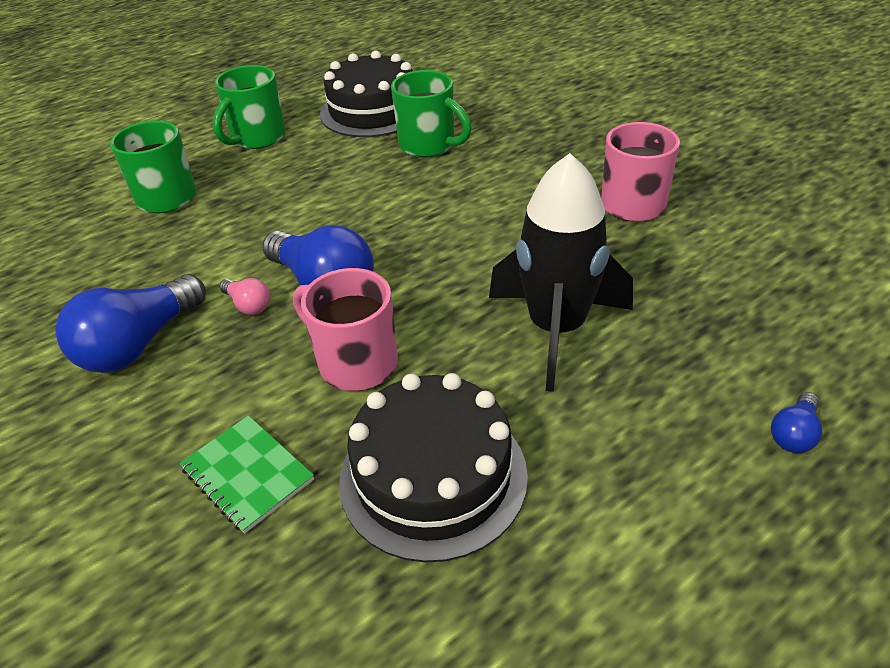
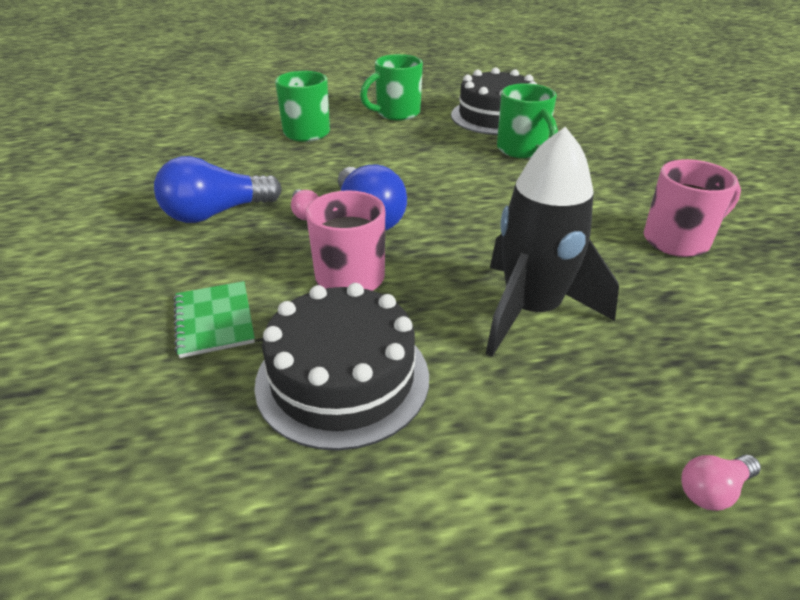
camera: 25 degrees right, 5 degrees down
blue light bulb [771,392,822,453] -> pink light bulb [681,455,761,511]

